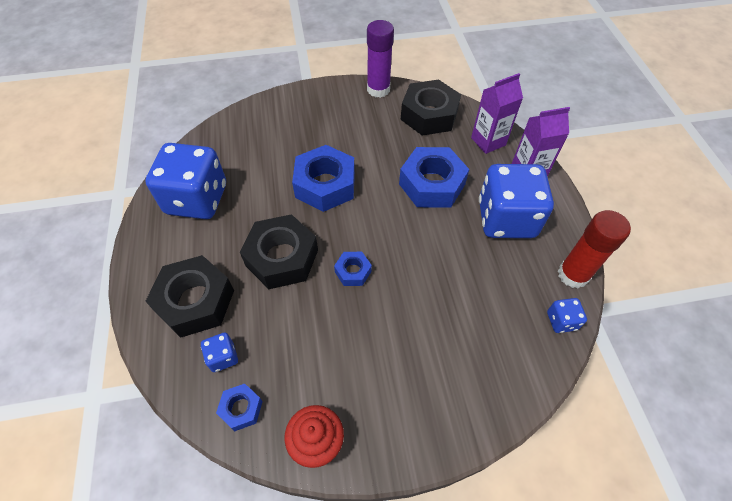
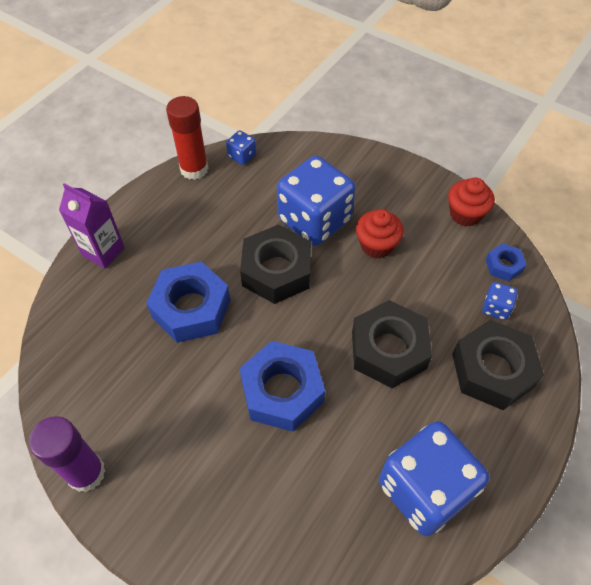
camera: 135 degrees left, 0 degrees up
blue nut [334,252,372,286] -> none
black nut [401,79,461,136] -> black nut moved to [240,225,311,304]
purple carton [471,73,523,154] -> none
blue dice [479,164,554,238] -> blue dice moved to [277,156,356,246]
none -> red cupcake [356,209,404,258]

